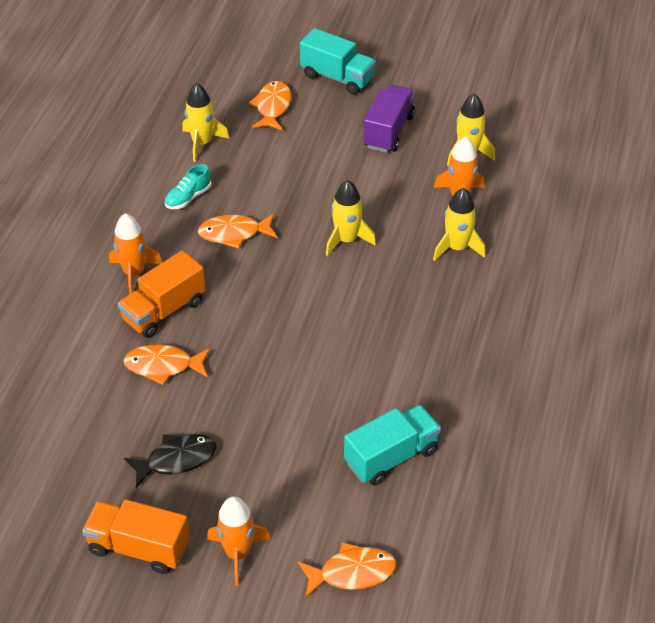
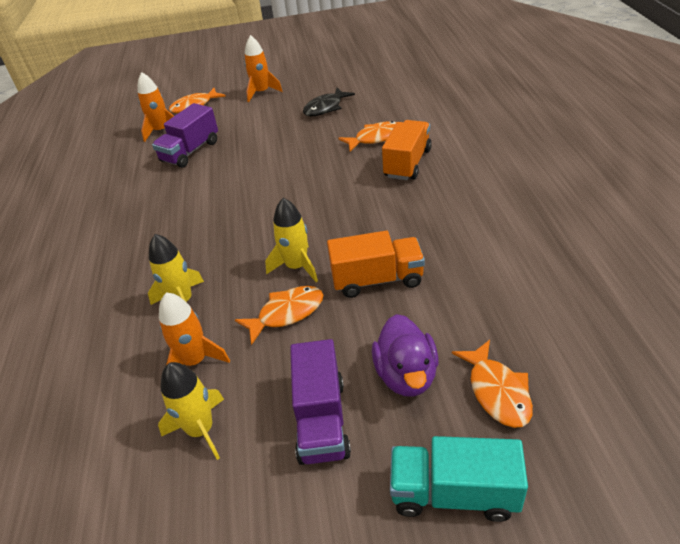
camera: 160 degrees right, 5 degrees down
orange truck [82,499,190,574] -> orange truck moved to [327,231,425,298]
orange rocket [109,213,162,294] -> orange rocket moved to [137,72,174,142]
turquoise shoe [165,164,212,209] -> none
yellow rocket [182,83,229,162] -> none
orange fish [198,214,277,249] -> orange fish moved to [235,286,323,345]
turquoise truck [344,405,441,486] -> purple truck [152,103,218,168]
none -> purple duck [372,314,438,396]

